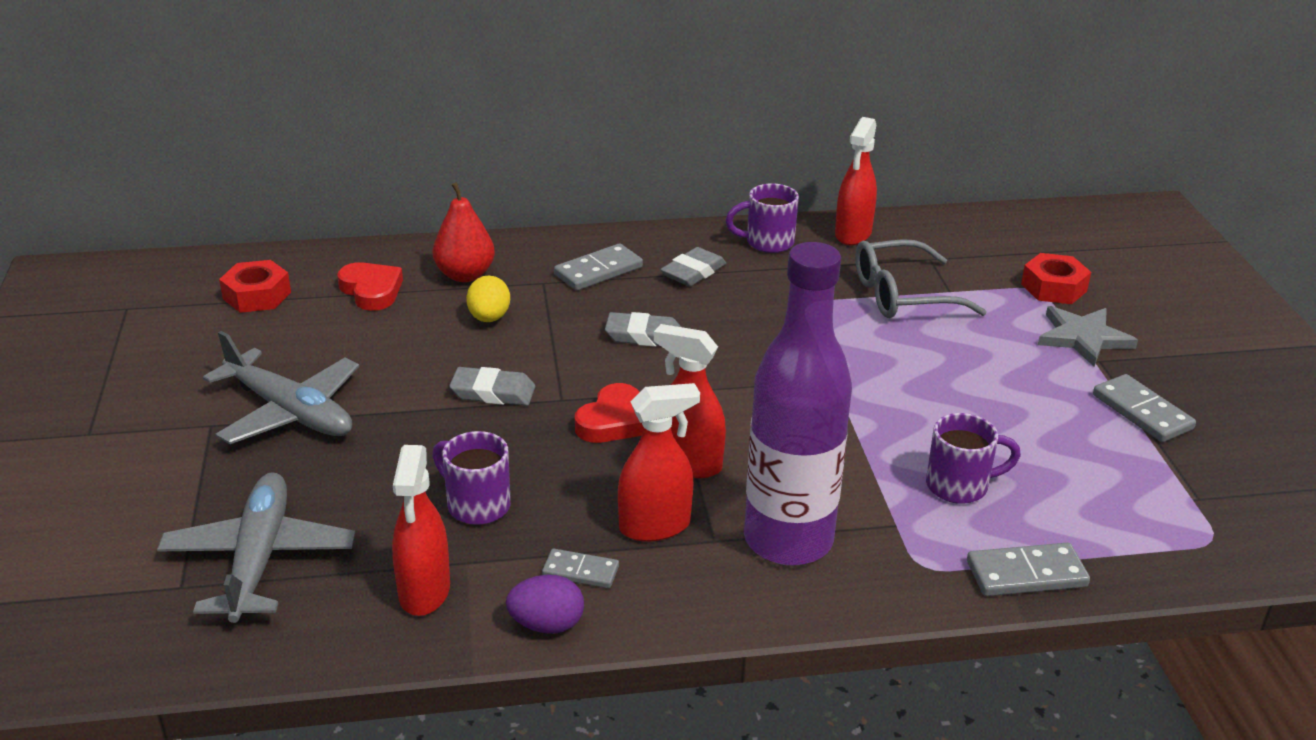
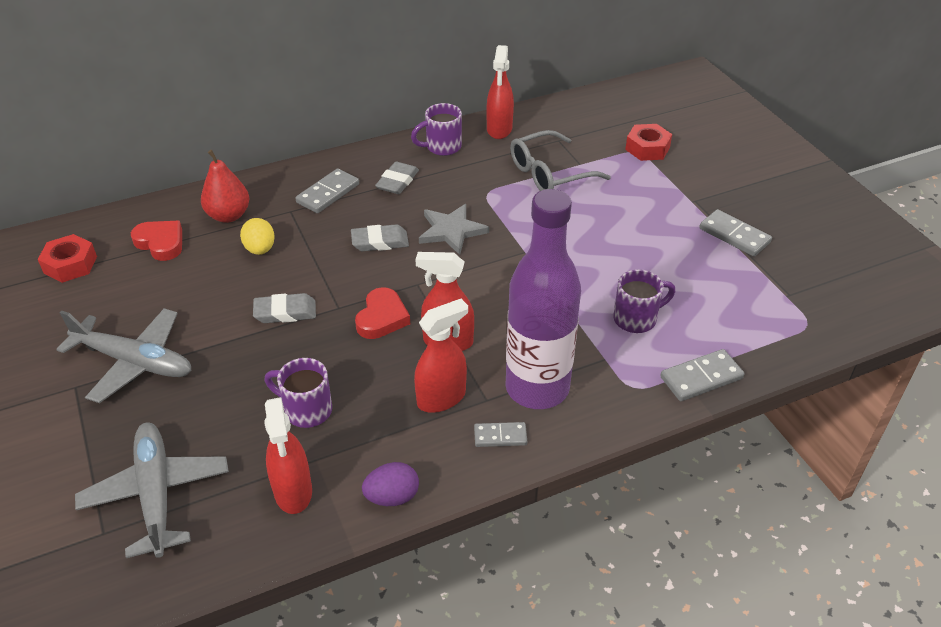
camera: 15 degrees left, 10 degrees up
grey domino [542,549,619,588] -> grey domino moved to [474,422,527,447]
grey star [1038,306,1138,366] -> grey star moved to [419,204,489,255]

